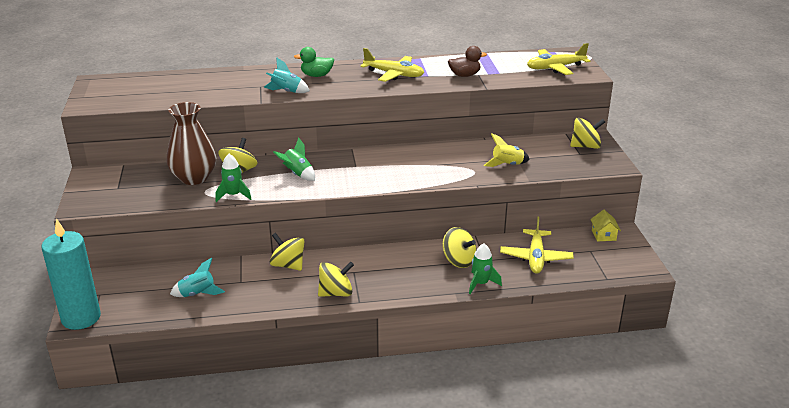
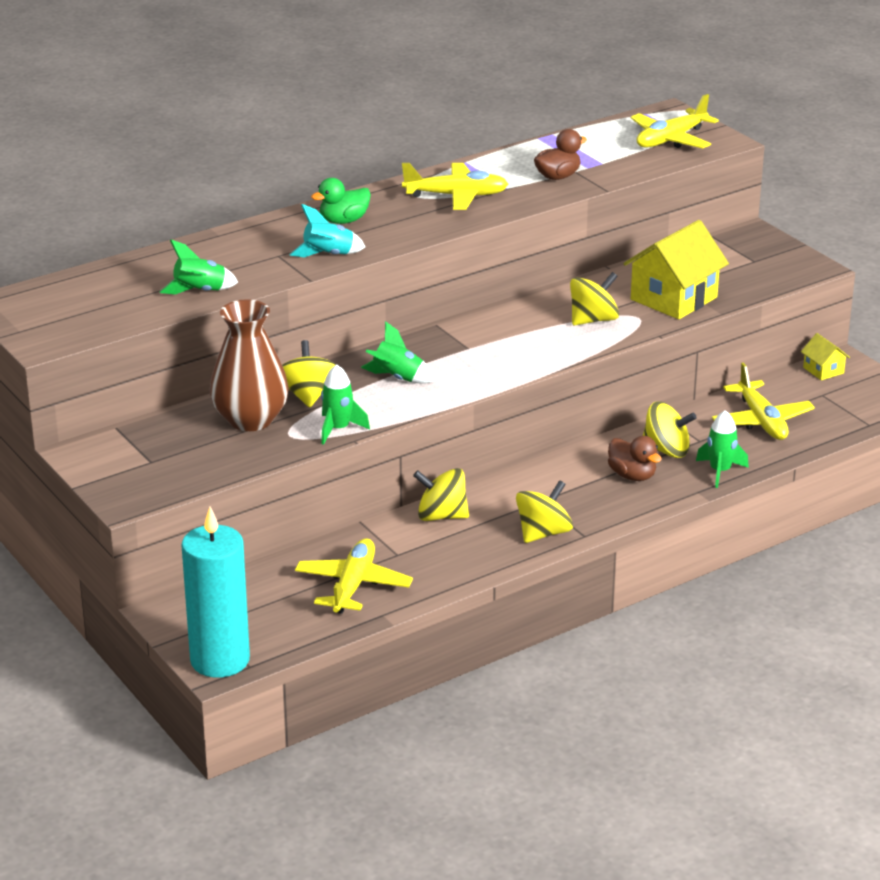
camera: 25 degrees left, 0 degrees up
turquoise rocket [170,258,225,297] -> yellow plane [295,538,413,614]
yellow rocket [484,133,530,167] -> yellow house [624,220,729,319]
yellow spinning top [570,118,605,149] -> yellow spinning top moved to [570,272,619,325]
none -> green rocket [159,240,238,295]
none -> brown duck [608,436,662,481]

